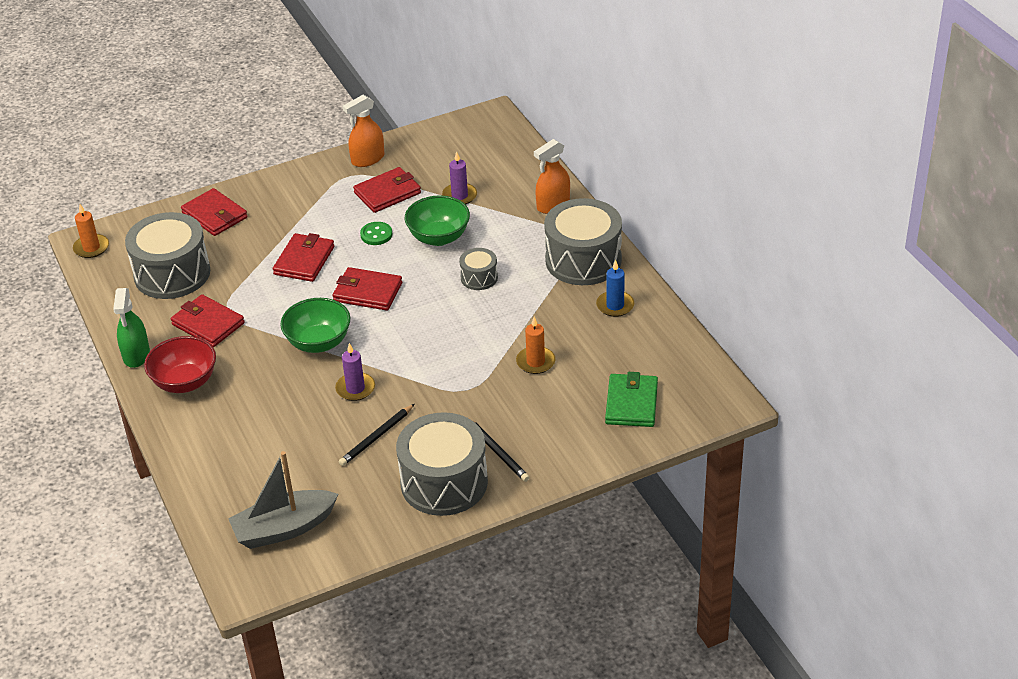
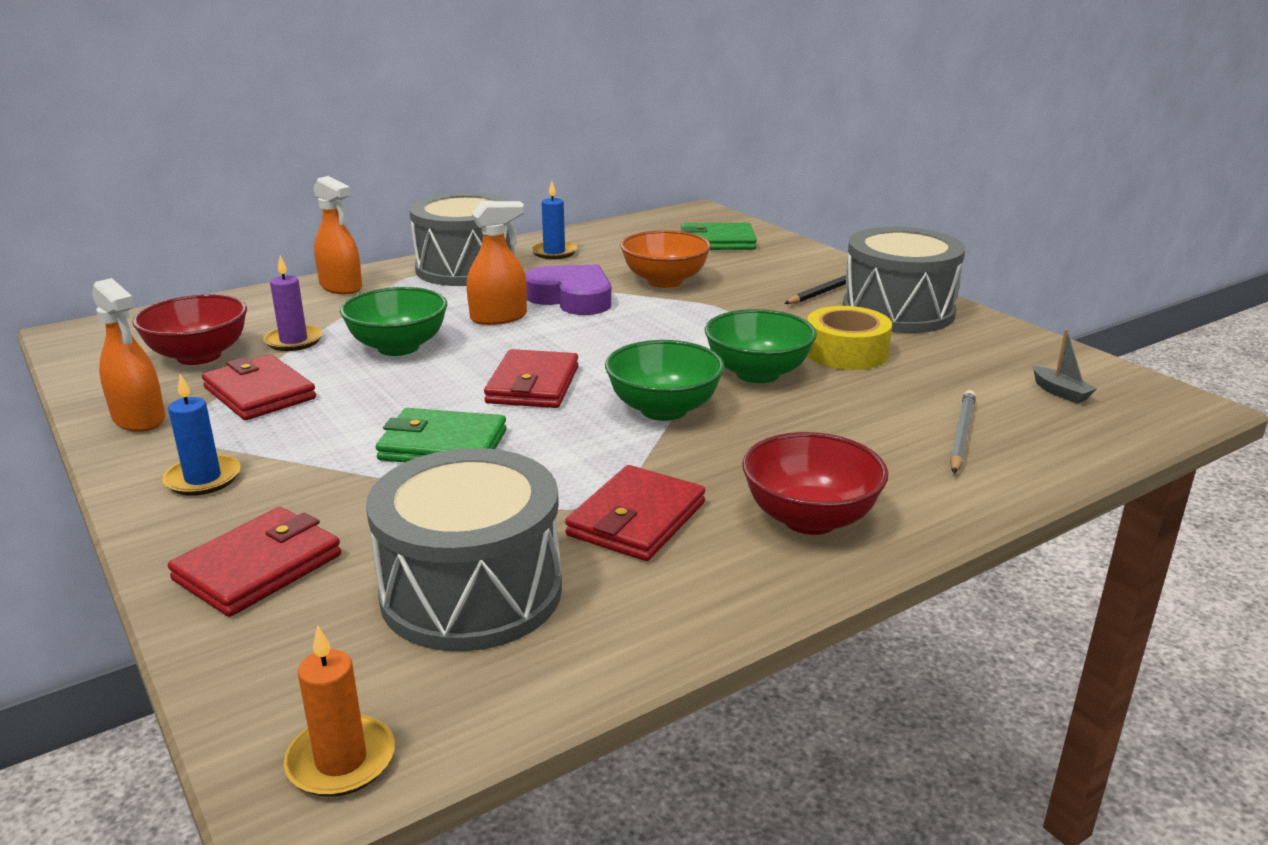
camera: 100 degrees left, 15 degrees down
green spray bottle [113,288,150,368] -> none
grey boat [228,451,338,549] -> grey boat [1033,329,1097,403], size x0.43
red wallet [273,233,334,282] -> green wallet [376,408,507,462]
purple candle [335,343,375,401] -> green bowl [705,309,817,383]
black pencil [339,404,414,466] -> yellow tape [807,306,892,370]
green button [360,222,392,245] -> none
grey drum [459,248,498,290] -> orange spray bottle [467,201,527,325]
orange candle [516,317,555,374] -> orange bowl [620,230,711,288]
none -> red bowl [132,294,247,365]
none -> blue candle [162,374,241,496]
none -> purple heart [525,264,611,315]
none -> grey pencil [950,390,976,473]

